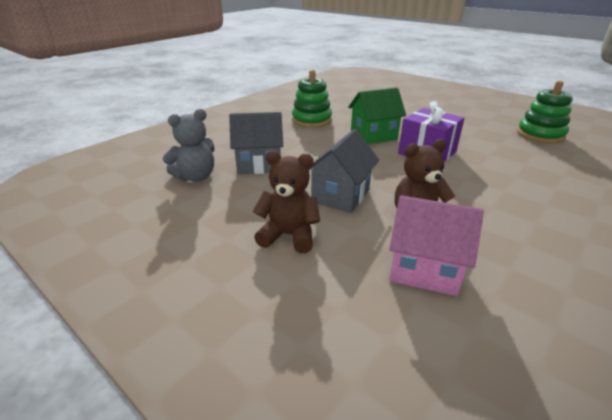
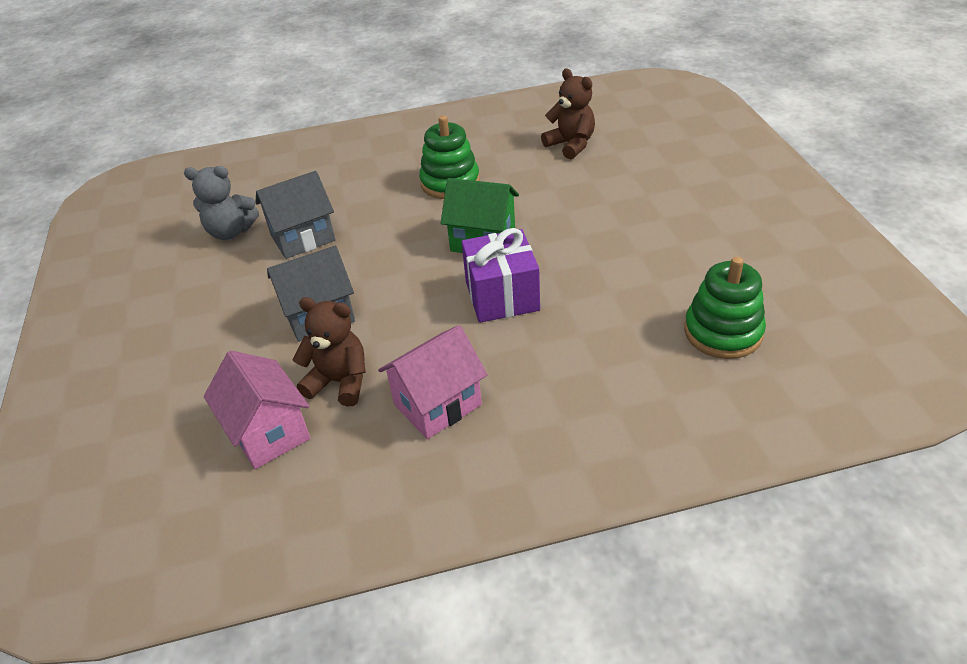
camera: 40 degrees right, 10 degrees up
grey house [229,112,283,174] -> grey house turned 60 degrees counterclockwise [255,171,335,259]
brown teddy bear [252,150,320,253] -> brown teddy bear moved to [541,69,595,159]
none -> pink house [378,325,487,439]

